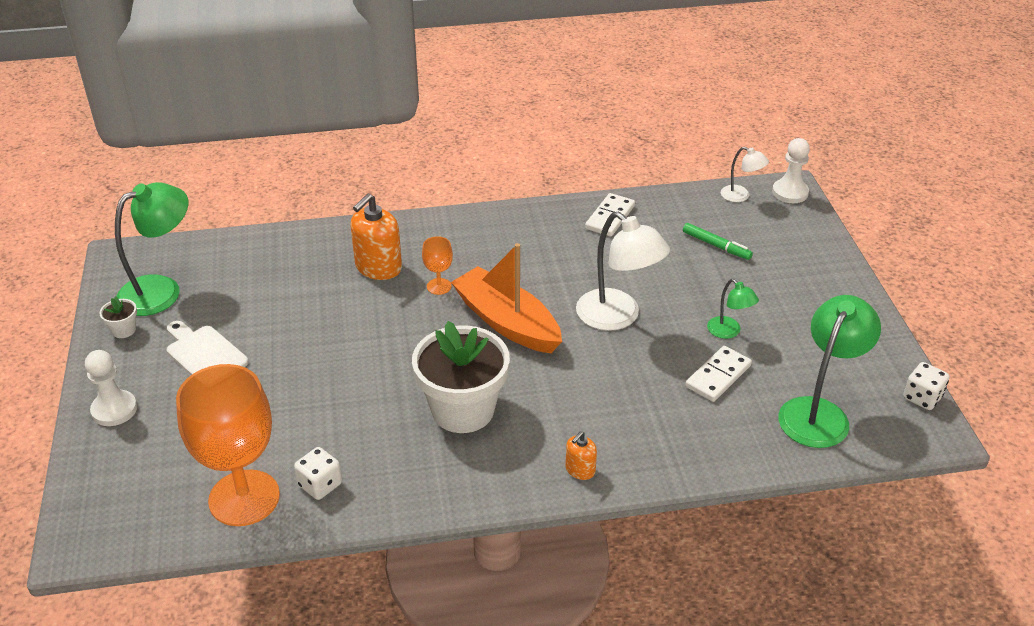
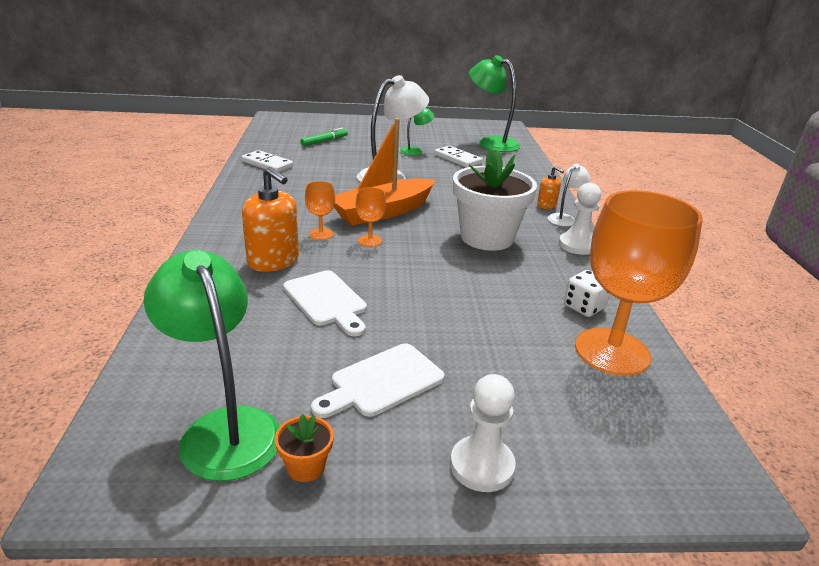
camera: 85 degrees left, 10 degrees down
white flower pot [100,297,137,338] -> orange flower pot [275,414,334,482]
white lamp [721,147,769,202] -> white lamp moved to [548,164,590,226]
white pawn [772,138,810,203] -> white pawn moved to [559,183,601,255]
white dice [903,362,950,410] -> none
none -> white cutting board [283,270,367,336]
none -> orange goblet [356,187,386,247]

